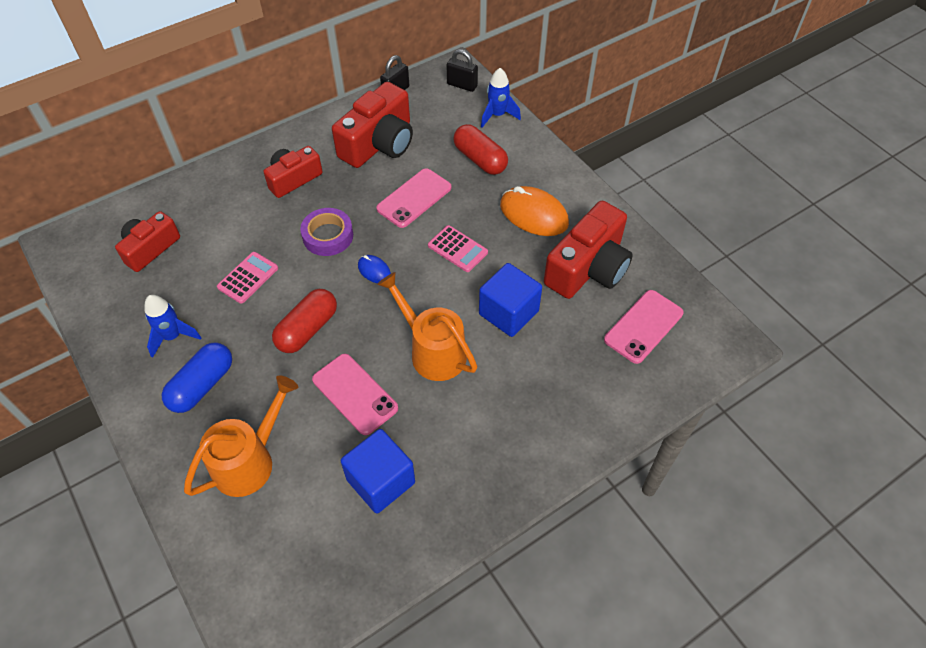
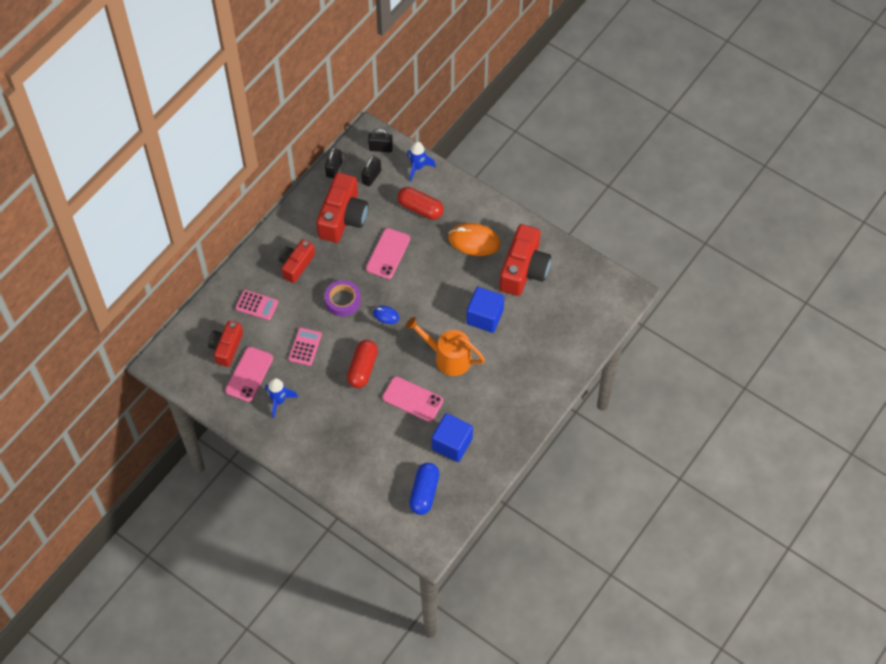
camera: 20 degrees left, 5 degrees up
blue capsule [162,343,232,413] -> blue capsule moved to [409,463,440,515]
orange watering can [184,376,298,497] -> none
pink calculator [428,225,488,272] -> pink calculator moved to [235,290,278,320]
pink phone [604,290,683,364] -> pink phone moved to [225,347,273,402]
none -> black padlock [361,155,381,187]

